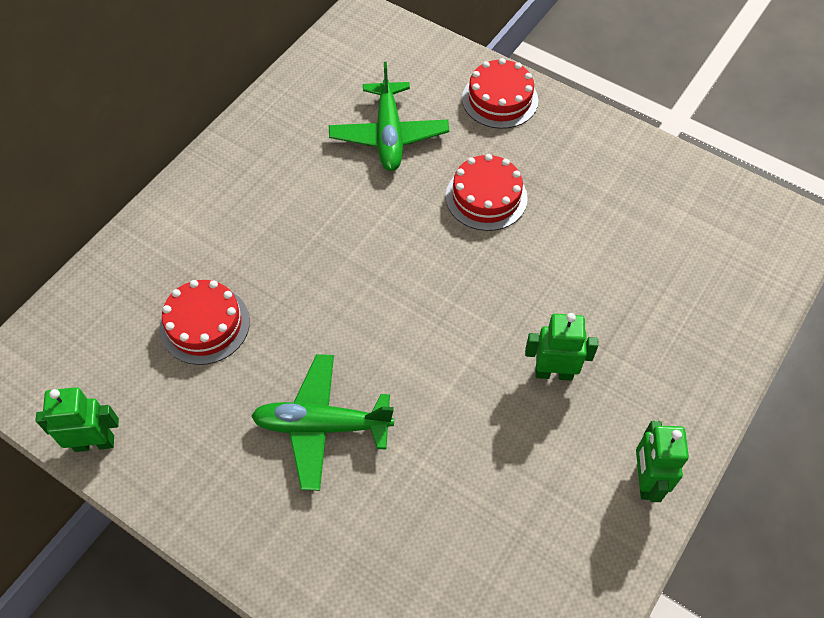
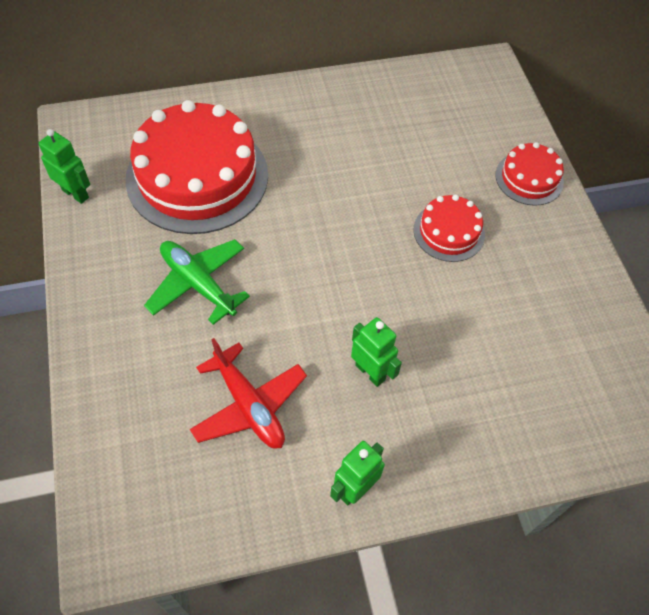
camera: 40 degrees right, 0 degrees up
red cake [160,280,250,365] -> red cake [126,100,268,234], size x2.04
green plane [329,62,449,171] -> none
none -> red plane [190,338,307,449]

